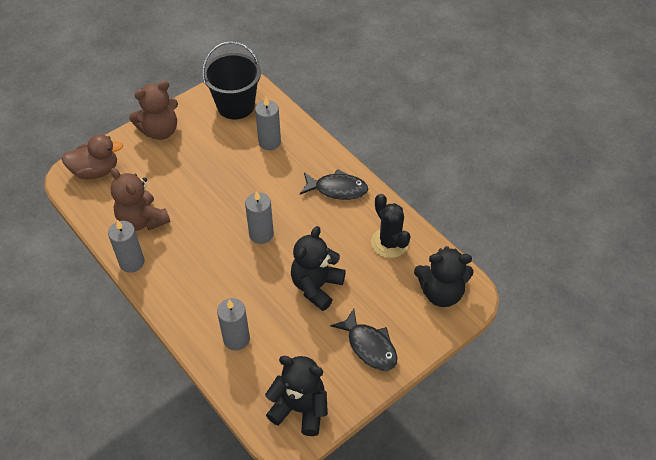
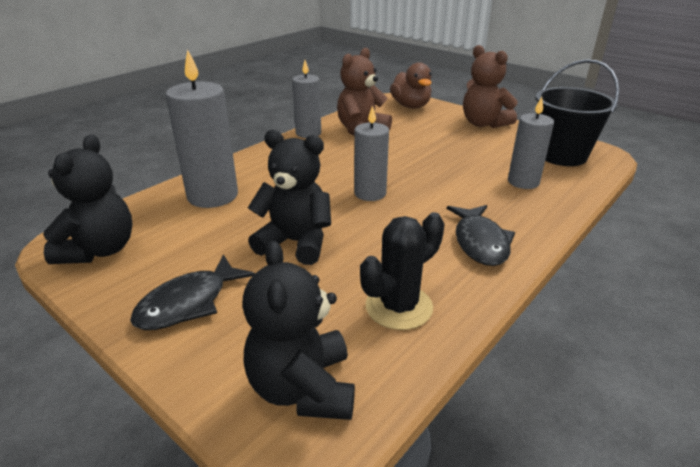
camera: 80 degrees right, 20 degrees down
grey candle [217,298,250,350] -> grey candle [165,49,238,208], size x1.55

